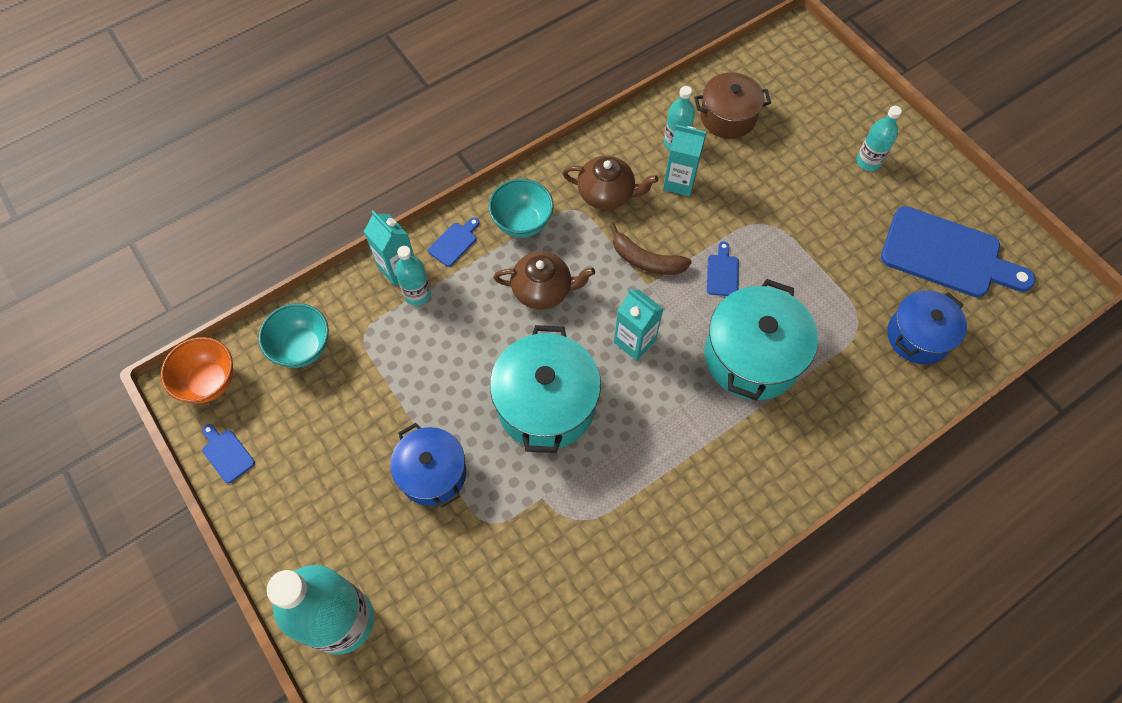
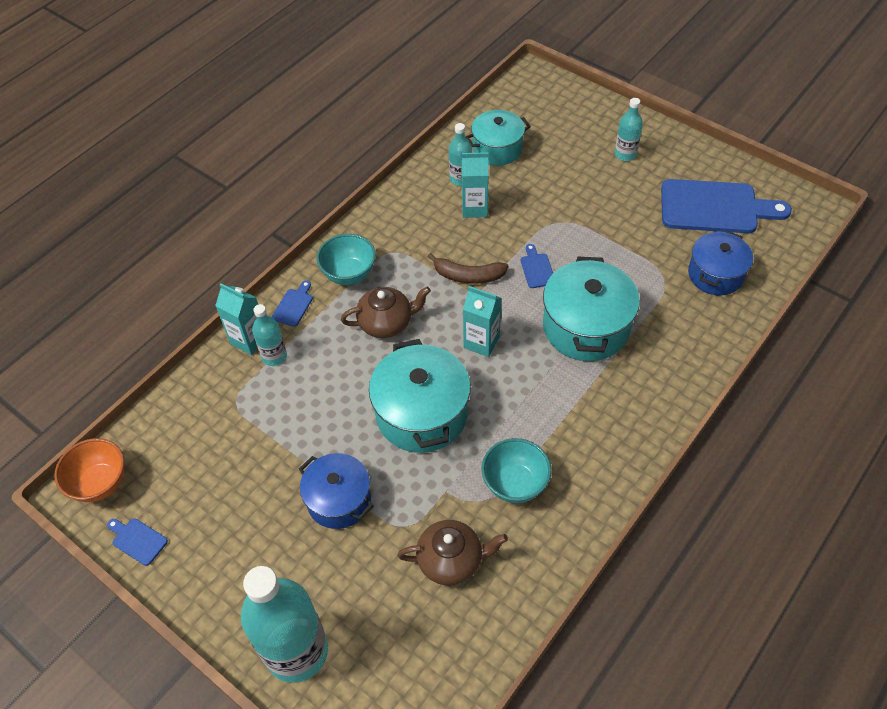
camera: 15 degrees left, 10 degrees down
turquoise bowl [258,303,329,368] -> turquoise bowl moved to [481,438,551,503]
brown teapot [562,156,658,210] -> brown teapot moved to [397,520,508,586]
brown pot [694,72,771,139] -> turquoise pot [465,110,531,166]

